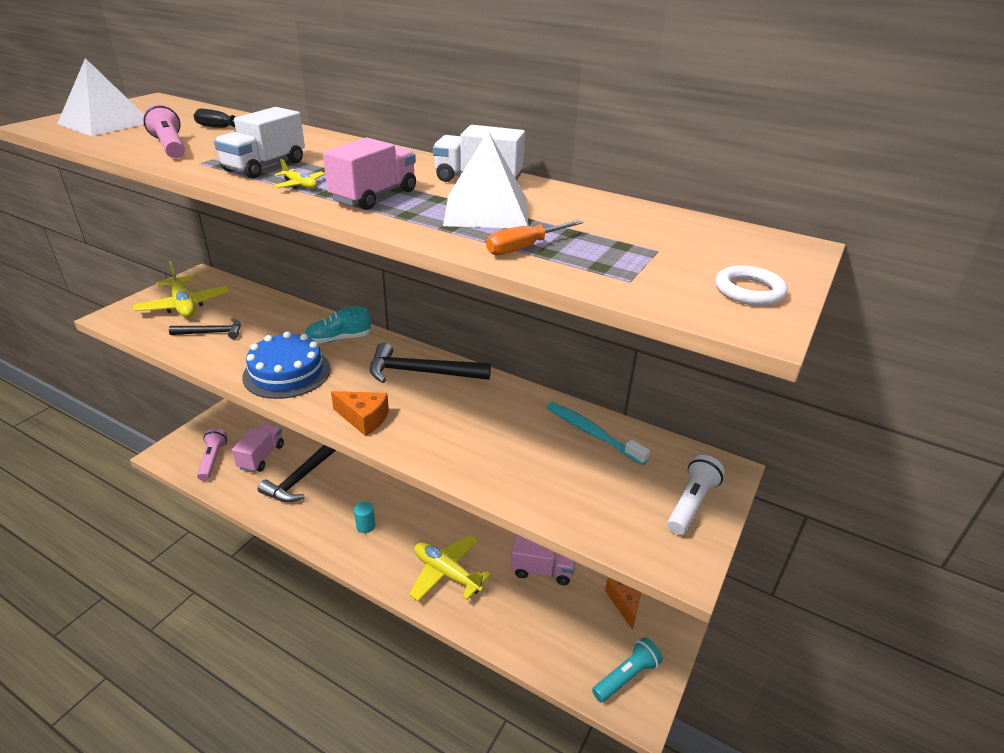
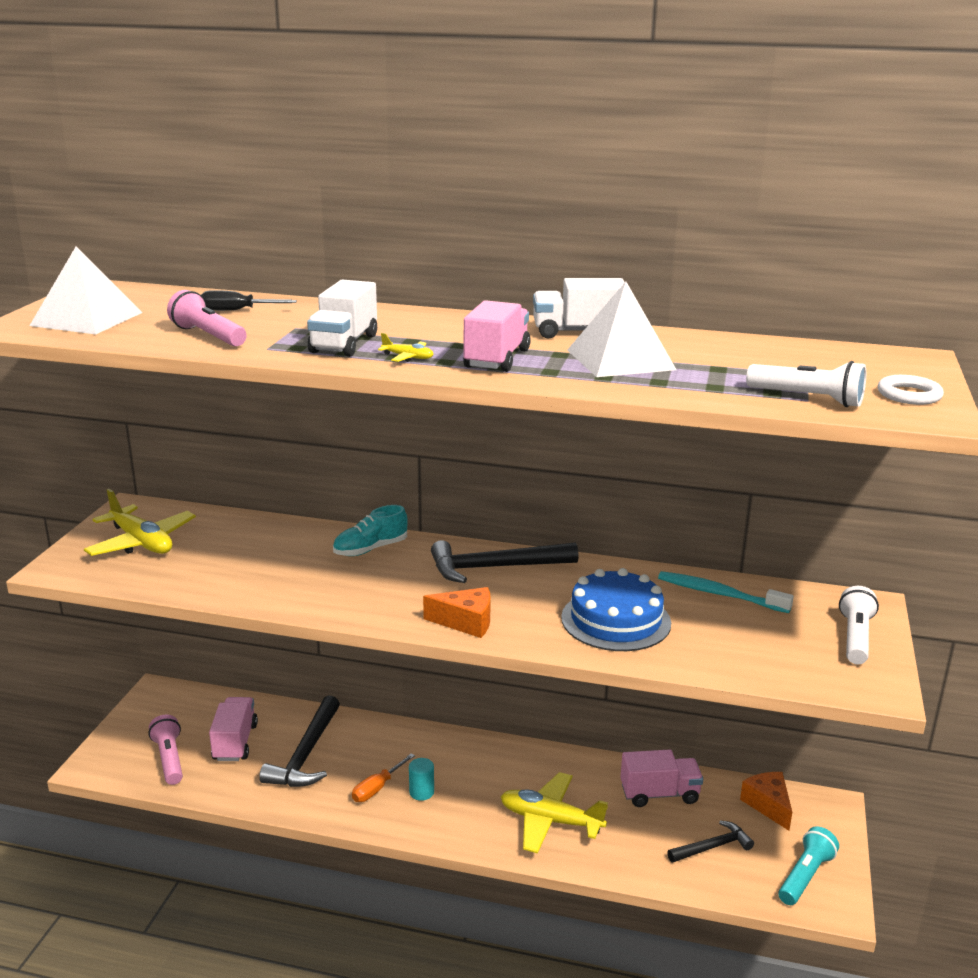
camera: 15 degrees left, 10 degrees down
black hammer [169,318,241,339] -> black hammer moved to [667,821,754,862]
blue cake [242,331,331,399] -> blue cake moved to [561,568,671,651]
orange screwdriver [486,220,584,255] -> orange screwdriver moved to [352,753,415,802]
none -> white flashlight [746,361,866,407]

